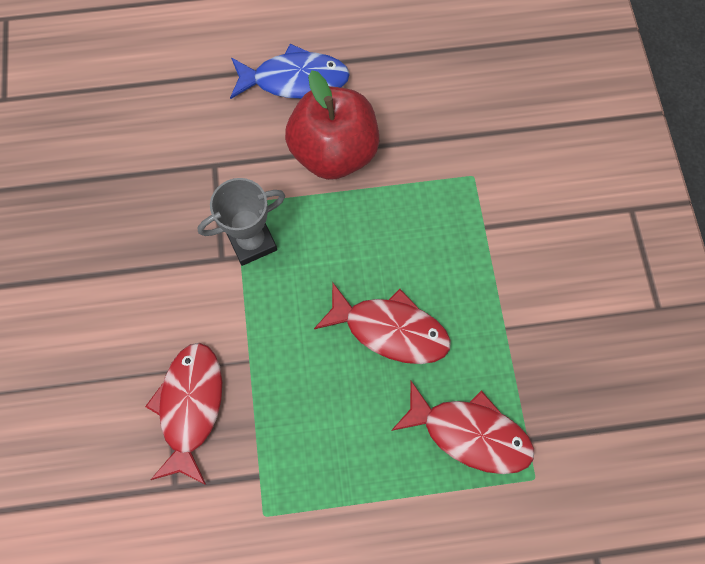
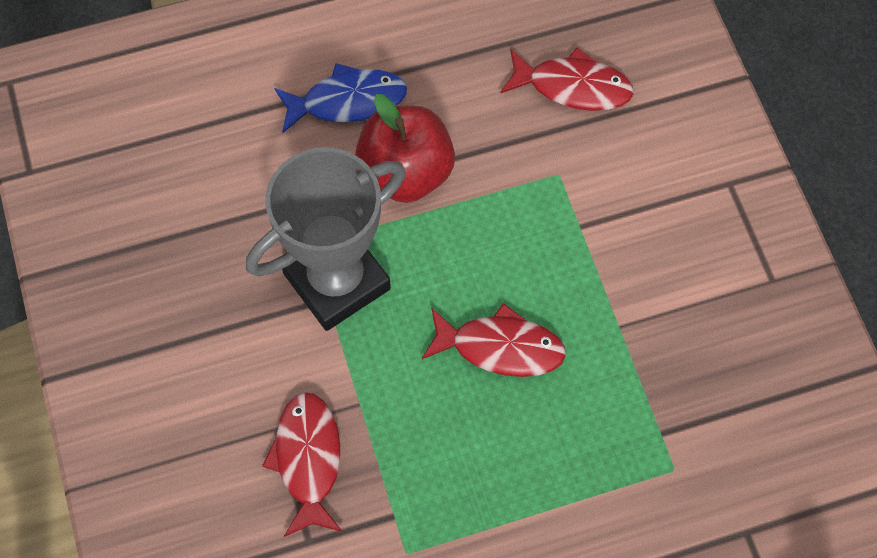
camera: 10 degrees left, 5 degrees down
grey trophy [198,178,285,266] -> grey trophy [246,147,406,331], size x1.87
red fish [391,381,534,474] -> red fish moved to [500,48,634,111]

